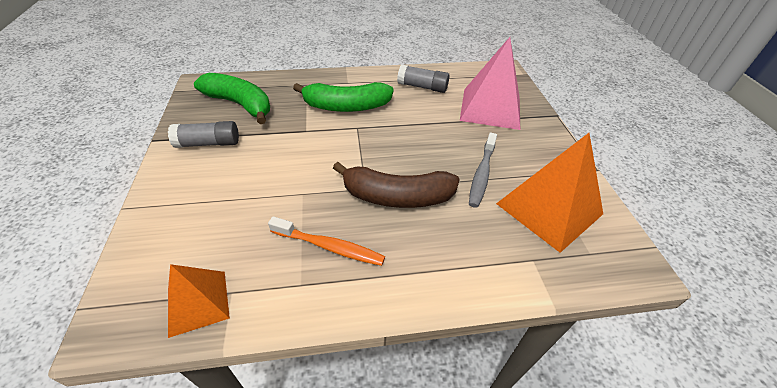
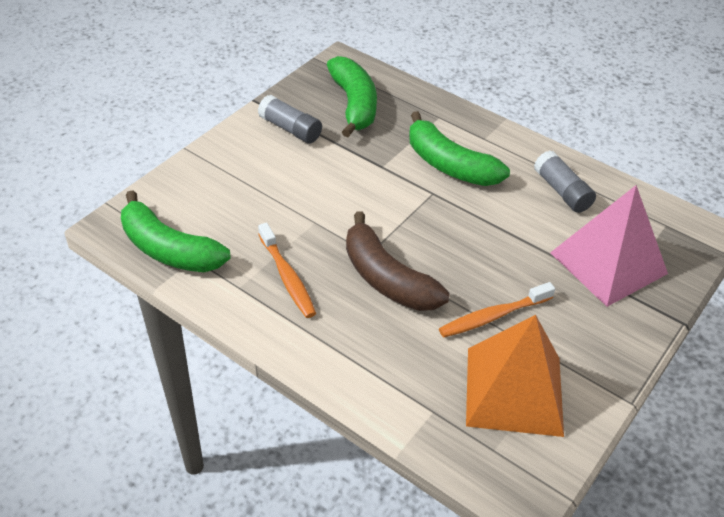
camera: 45 degrees right, 0 degrees up
orange pyramid [168,264,230,338] -> green banana [121,190,231,272]
grey toothbrush [469,132,497,208] -> orange toothbrush [439,282,555,337]

